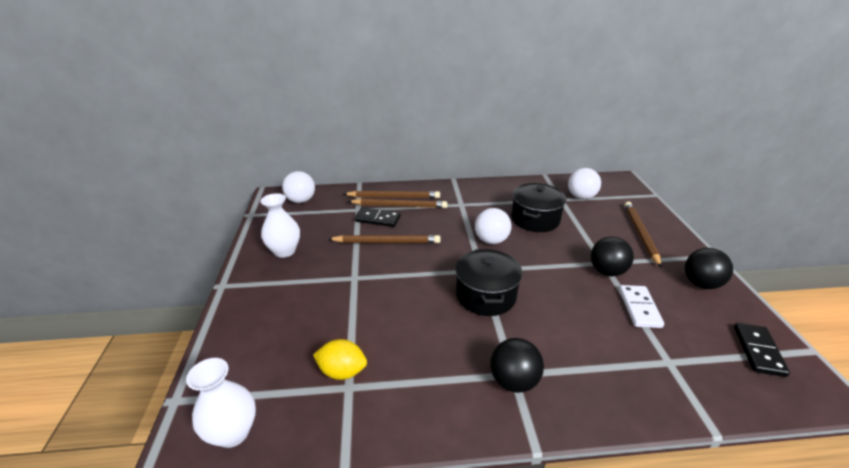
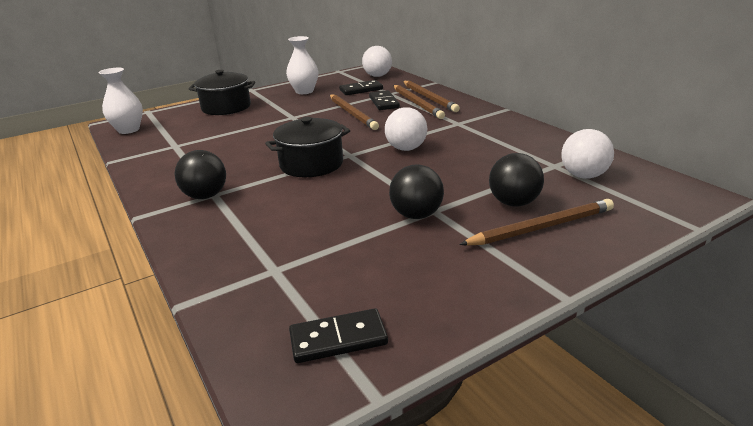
camera: 65 degrees right, 5 degrees down
yellow lemon [313,339,367,380] -> none
black pot [511,183,566,232] -> black pot moved to [189,70,255,115]
white domino [619,285,664,328] -> none
black ball [685,248,733,289] -> black ball moved to [489,153,544,207]
none -> black domino [339,80,383,95]

